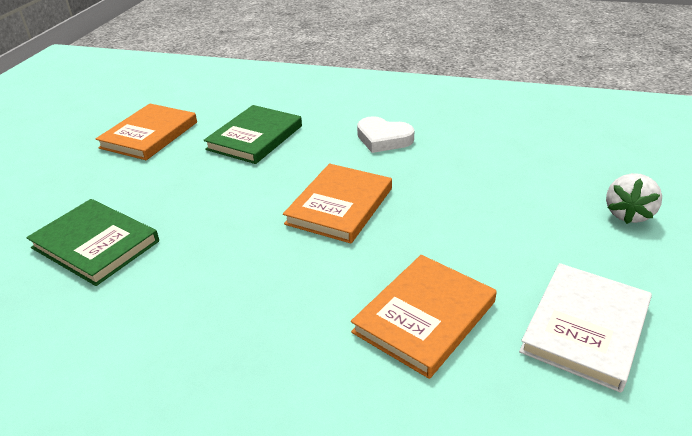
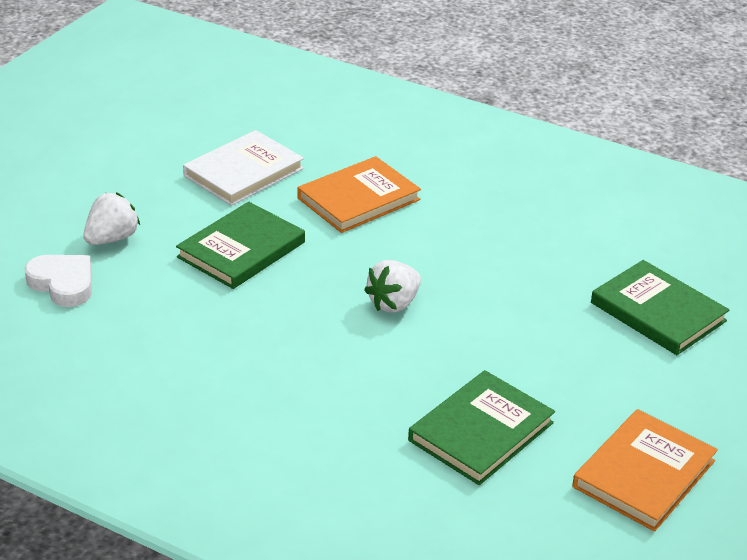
camera: 170 degrees left, 0 degrees up
orange book [283,164,392,244] -> white strawberry [364,260,421,313]
white heart [357,116,414,153] -> white heart moved to [24,255,92,307]
none -> green book [176,202,305,289]

